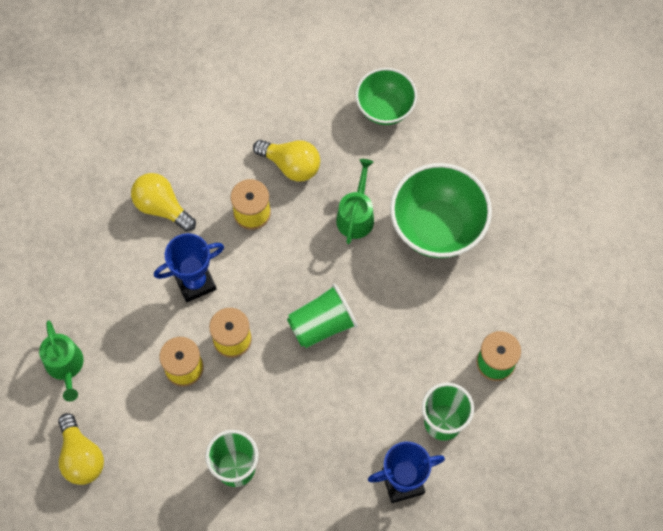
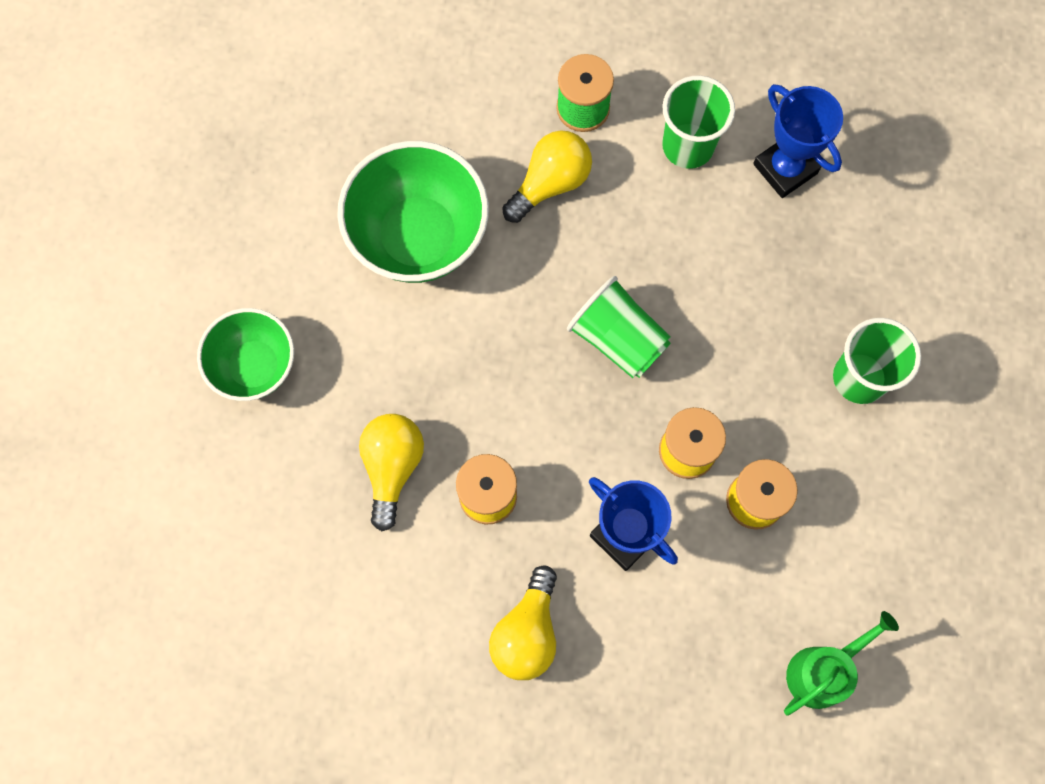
camera: 110 degrees left, 5 degrees up
yellow light bulb [58,413,104,485] -> yellow light bulb moved to [502,130,592,223]
green watering can [336,159,374,244] -> none

